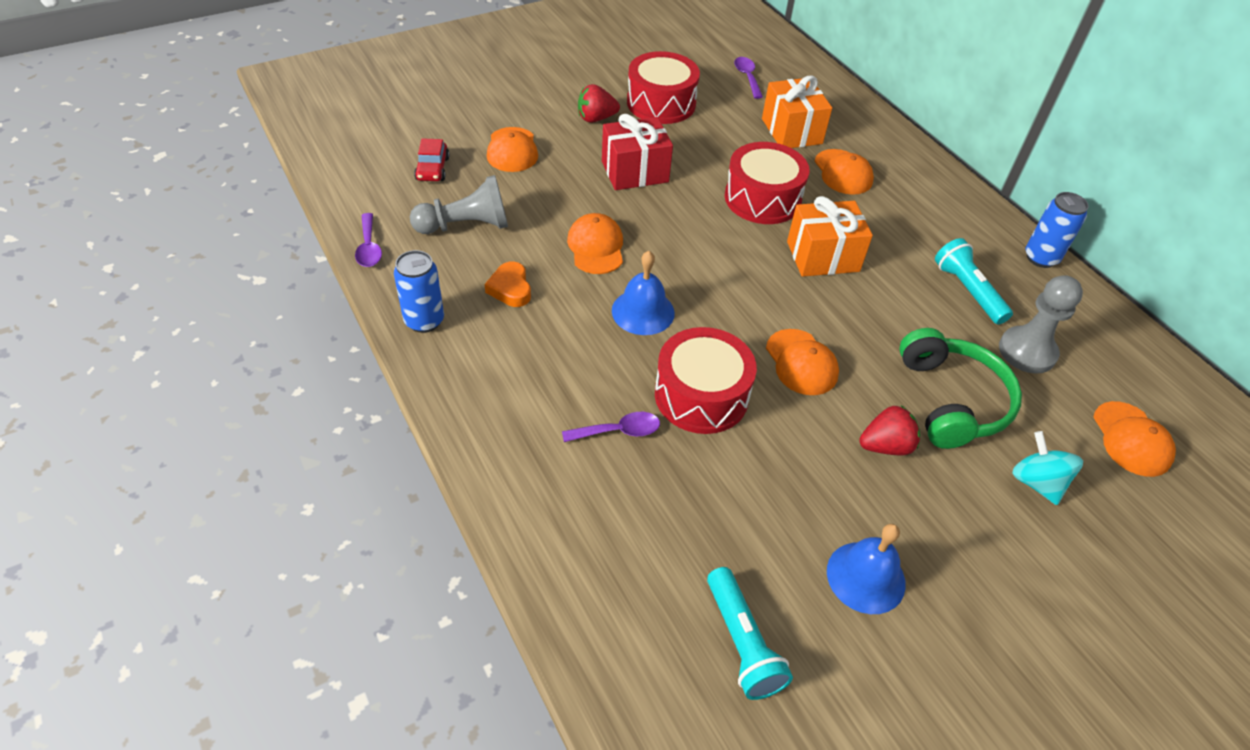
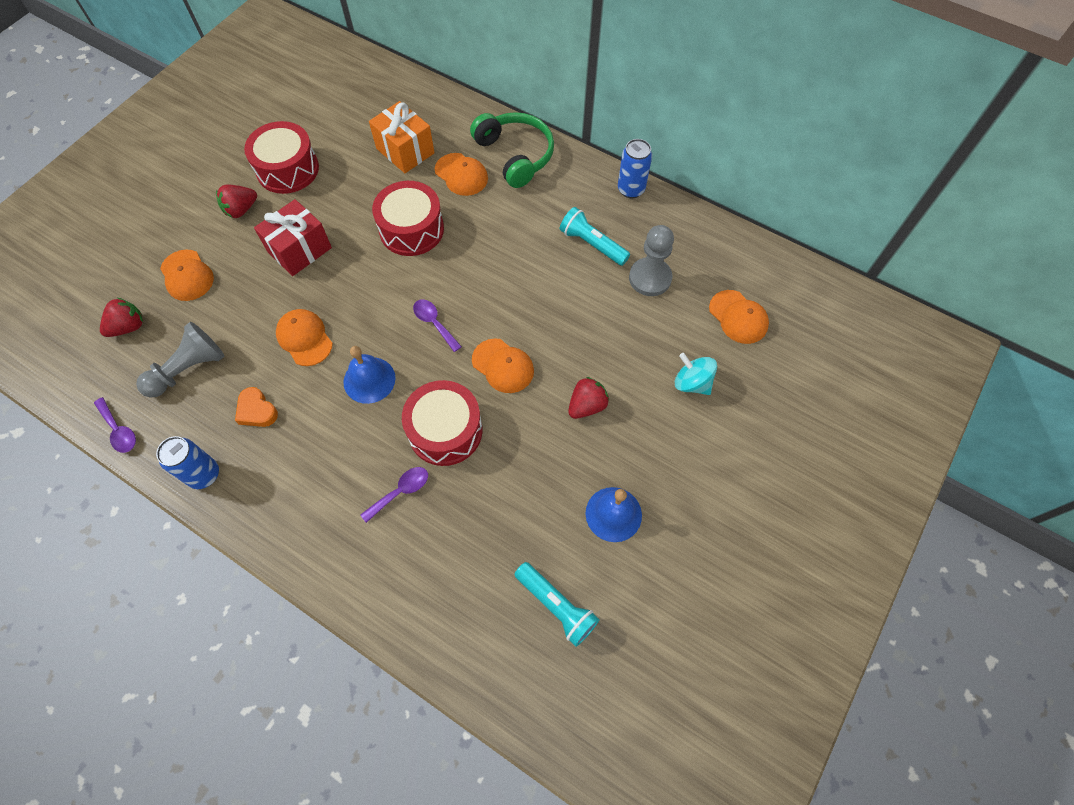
camera: 25 degrees left, 15 degrees up
red car [414,138,449,181] -> red strawberry [100,298,143,337]
purple spoon [734,57,763,99] -> purple spoon moved to [413,299,462,352]
orange gift [787,196,873,277] -> none
green headphones [899,328,1022,449] -> green headphones moved to [470,112,554,188]

